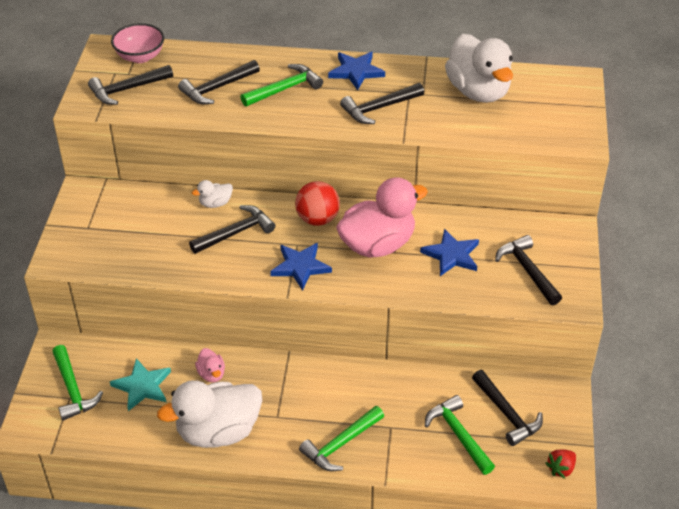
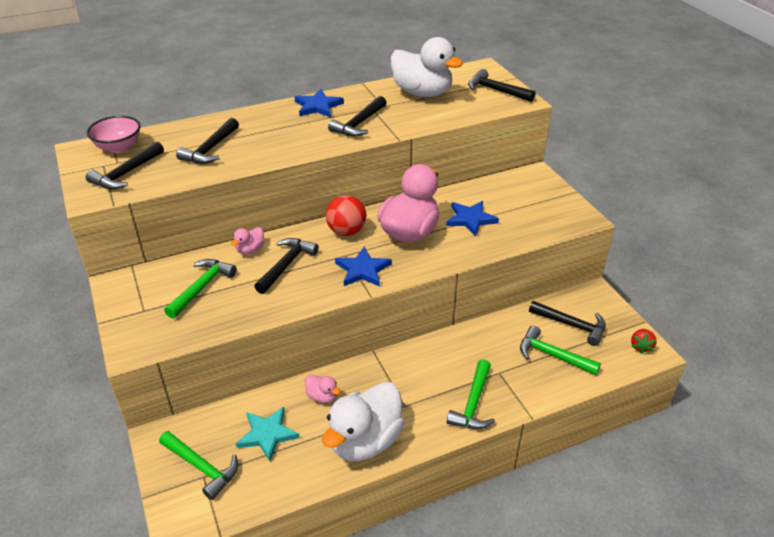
camera: 30 degrees left, 5 degrees down
white duck [192,180,233,208] -> pink duck [231,227,264,254]
green hammer [240,64,323,107] -> green hammer moved to [164,259,237,319]
black hammer [495,235,562,305] -> black hammer moved to [468,69,535,102]

